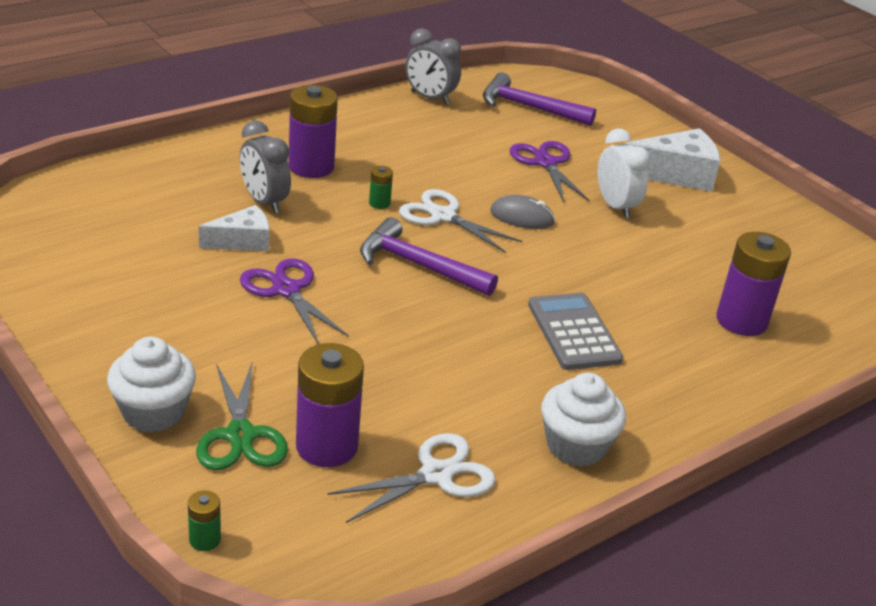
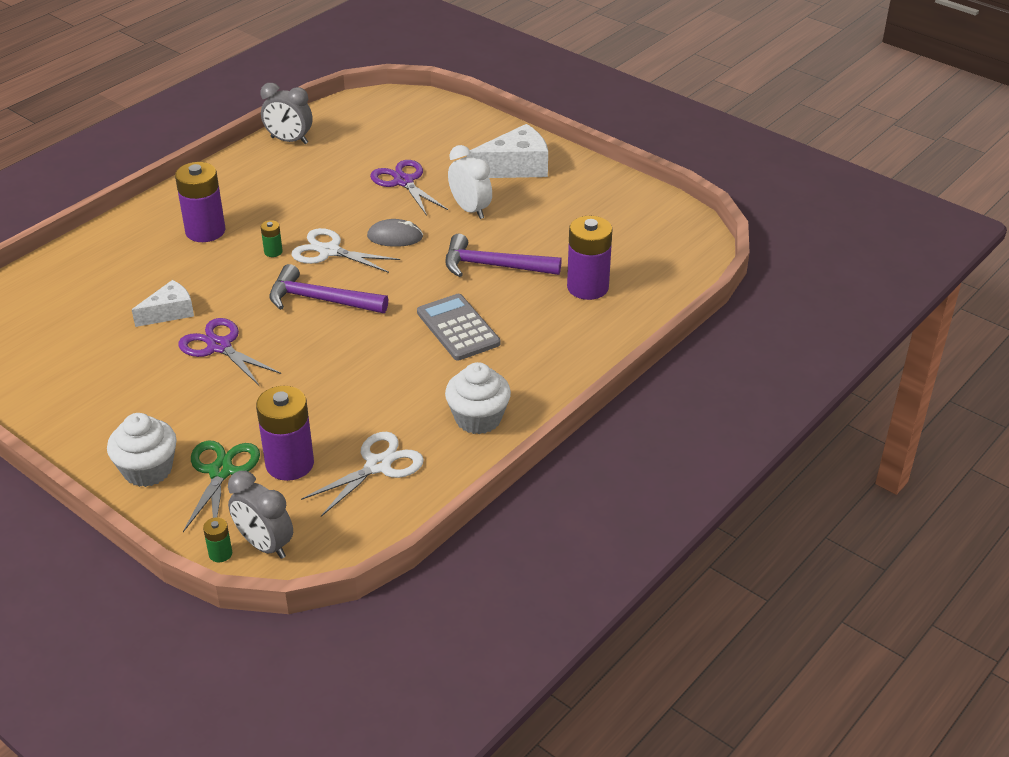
camera: 10 degrees left, 5 degrees up
green scissors [196,360,288,470] -> green scissors turned 150 degrees counterclockwise [183,441,260,532]
grey clock [240,121,291,214] -> grey clock moved to [228,471,293,559]
purple hammer [483,72,596,126] -> purple hammer moved to [446,234,562,277]

